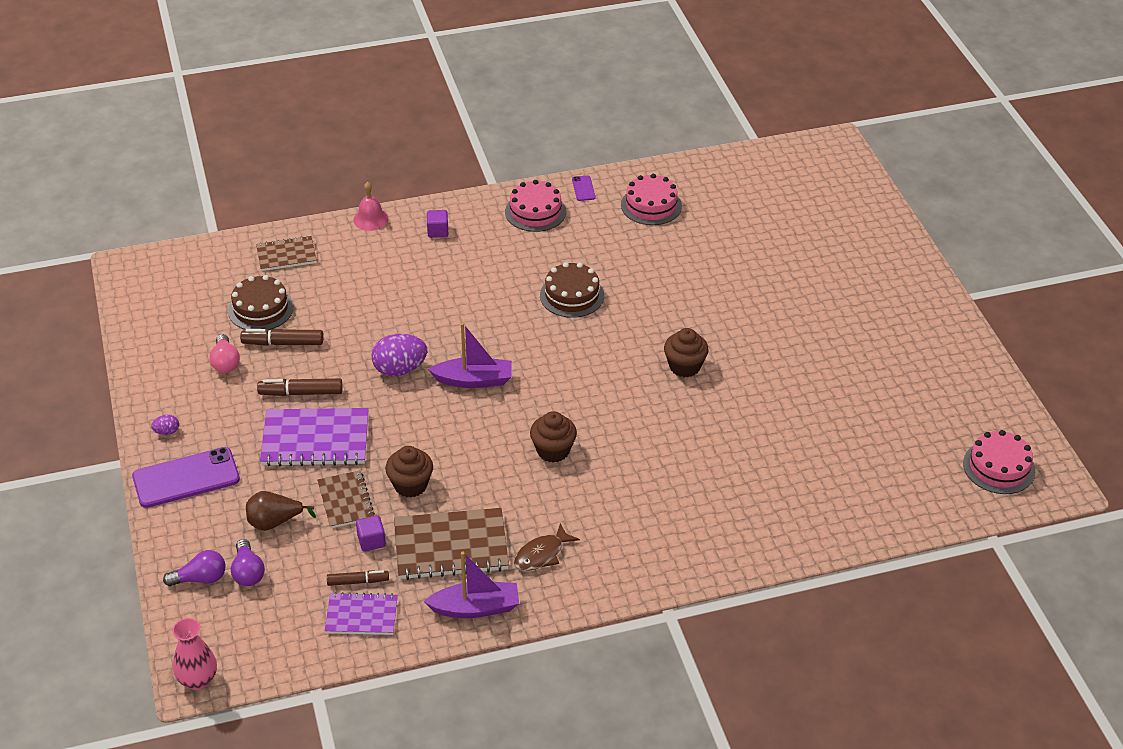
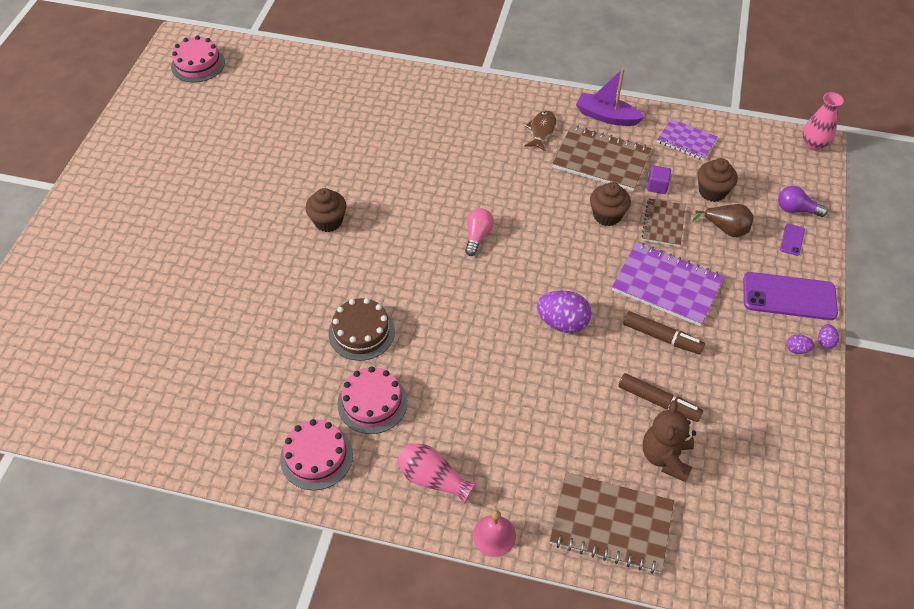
camera: 150 degrees left, 10 degrees up
pink light bulb [209,334,240,373] -> pink light bulb moved to [465,208,494,256]
brown cake [228,275,294,330] -> brown teddy bear [643,400,696,482]
purple light bulb [231,539,265,586] -> none
brown notebook [256,236,317,271] -> brown notebook [549,472,674,574], size x1.66
brown marker [327,570,389,586] -> none
purple cube [427,210,448,238] -> pink vase [397,444,476,504]
purple boat [428,323,512,388] -> none
brown fish [514,523,580,571] -> brown fish turned 60 degrees counterclockwise [524,110,557,151]
brown cupcake [530,411,577,463] -> brown cupcake moved to [697,158,738,202]
purple phone [572,175,596,201] -> purple phone moved to [780,223,805,256]
pink cake [621,174,682,225] -> pink cake moved to [337,366,407,434]
none -> purple egg [818,324,839,349]

